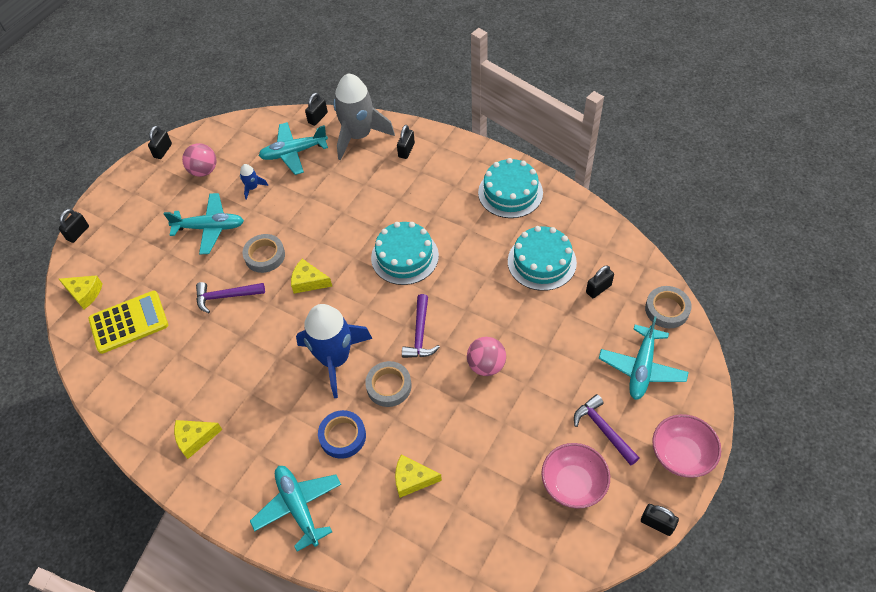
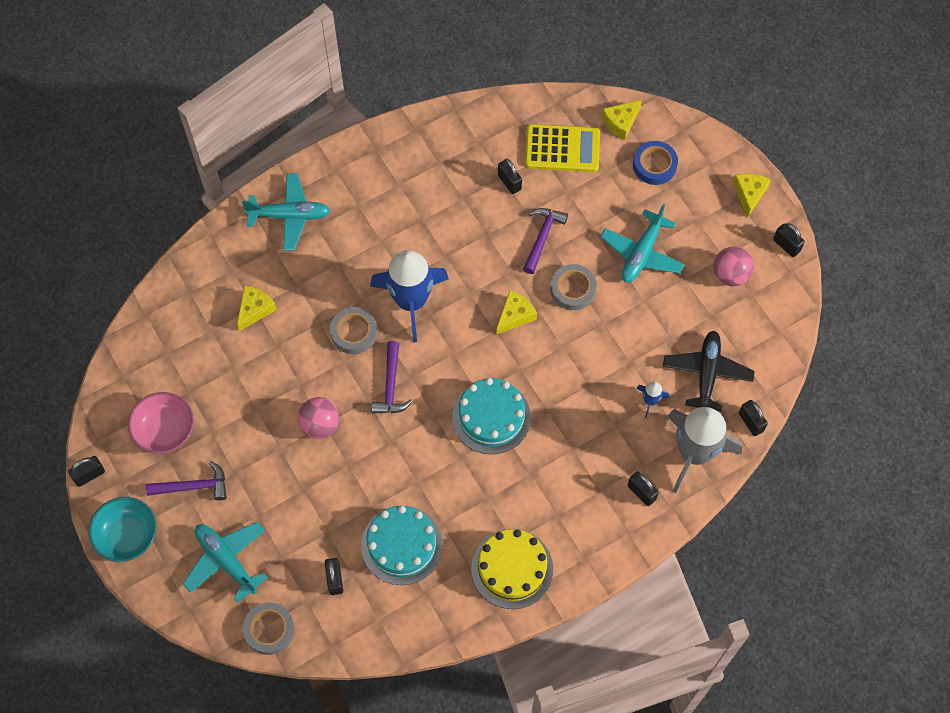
camera: 115 degrees right, 10 degrees up
black padlock [59,209,89,243] -> black padlock moved to [498,159,522,194]
yellow calculator [88,291,168,354] -> yellow calculator turned 90 degrees counterclockwise [525,124,600,172]
yellow cheese [174,420,222,459] -> yellow cheese moved to [733,174,771,218]
blue rocket [240,164,268,200] -> blue rocket moved to [636,382,669,418]
turquoise plane [259,122,328,175] -> black plane [663,331,755,412]
blue tape [318,410,366,459] -> blue tape moved to [633,141,678,185]
purple hammer [402,294,440,358] -> purple hammer turned 120 degrees counterclockwise [372,341,412,413]
turquoise cake [478,158,543,218] -> yellow cake [471,529,553,609]
pink bowl [652,414,721,478] -> turquoise bowl [89,497,157,562]

